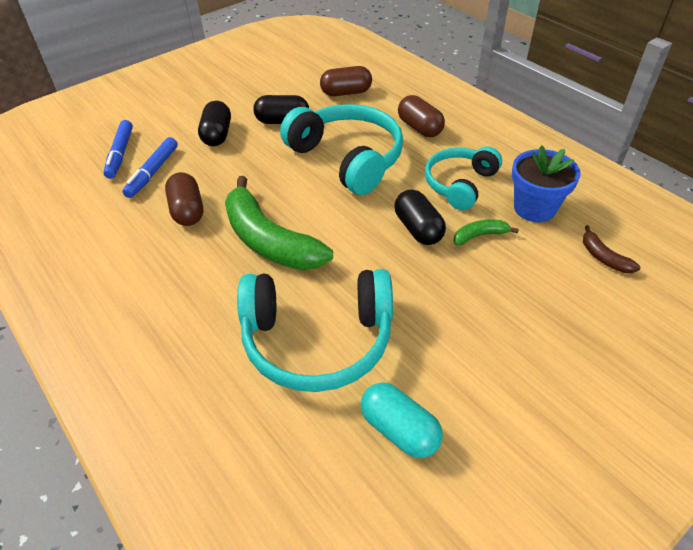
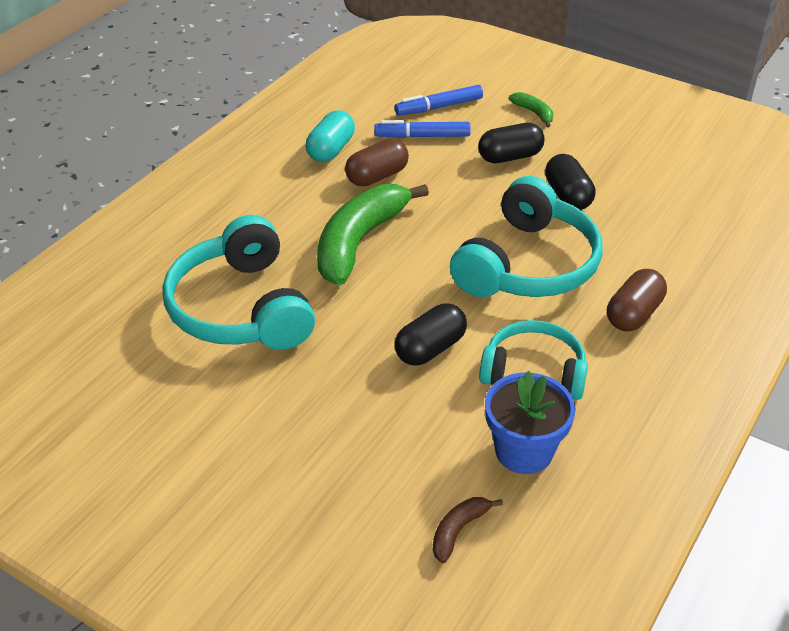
camera: 70 degrees right, 5 degrees down
brown capsule [320,66,372,96] -> none
turquoise capsule [361,382,443,458] -> turquoise capsule moved to [306,110,355,162]
green banana [453,220,519,246] -> green banana moved to [509,92,553,128]

